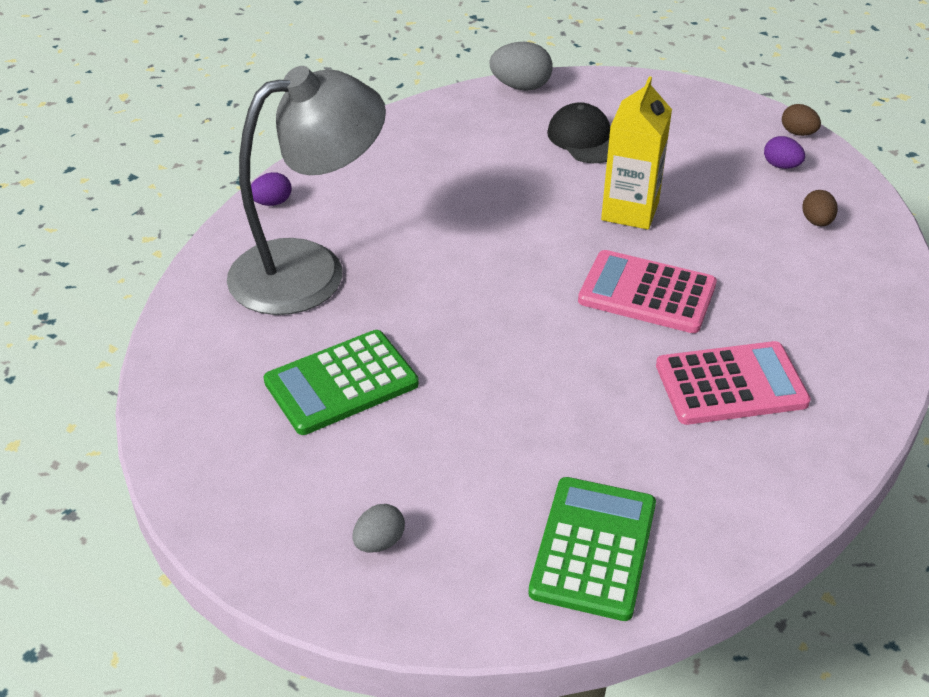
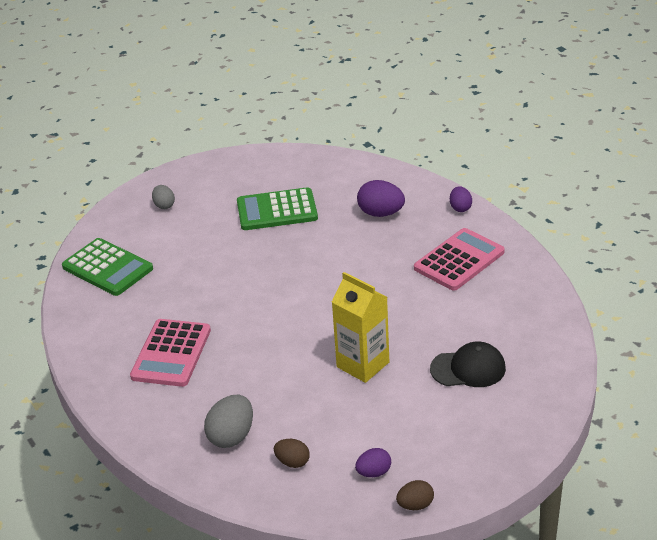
camera: 115 degrees right, 5 degrees down
grey lamp [227,66,386,315] -> purple egg [357,180,405,217]
green calculator [264,330,419,435] -> green calculator turned 90 degrees counterclockwise [237,187,318,230]
grey egg [489,42,553,91] -> grey egg moved to [204,395,253,448]
pink calculator [578,250,717,333] -> pink calculator moved to [414,228,505,291]

